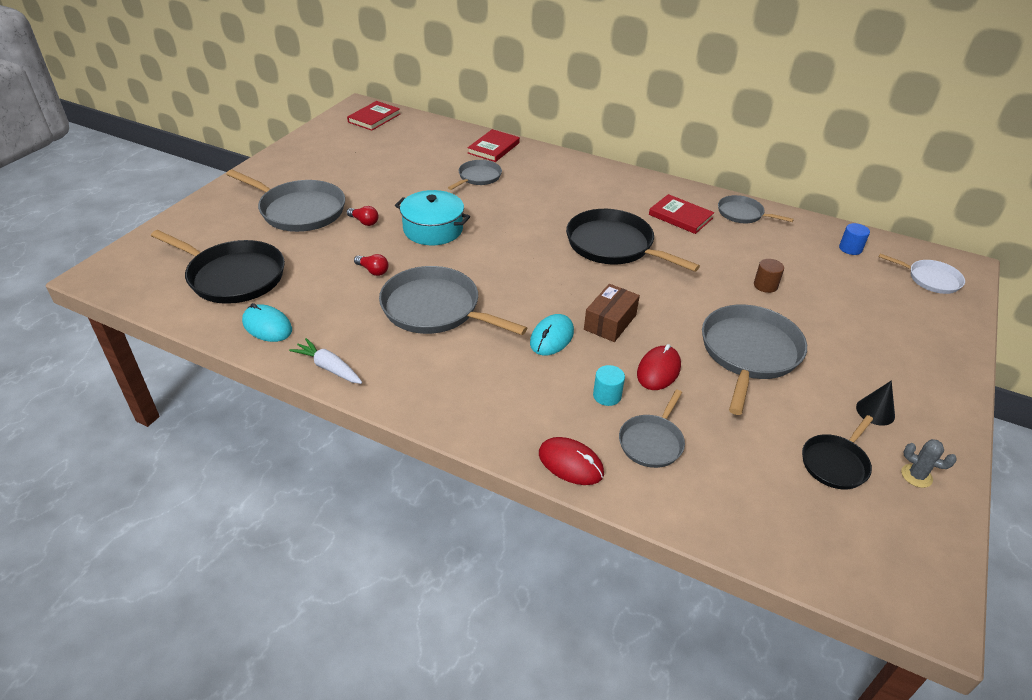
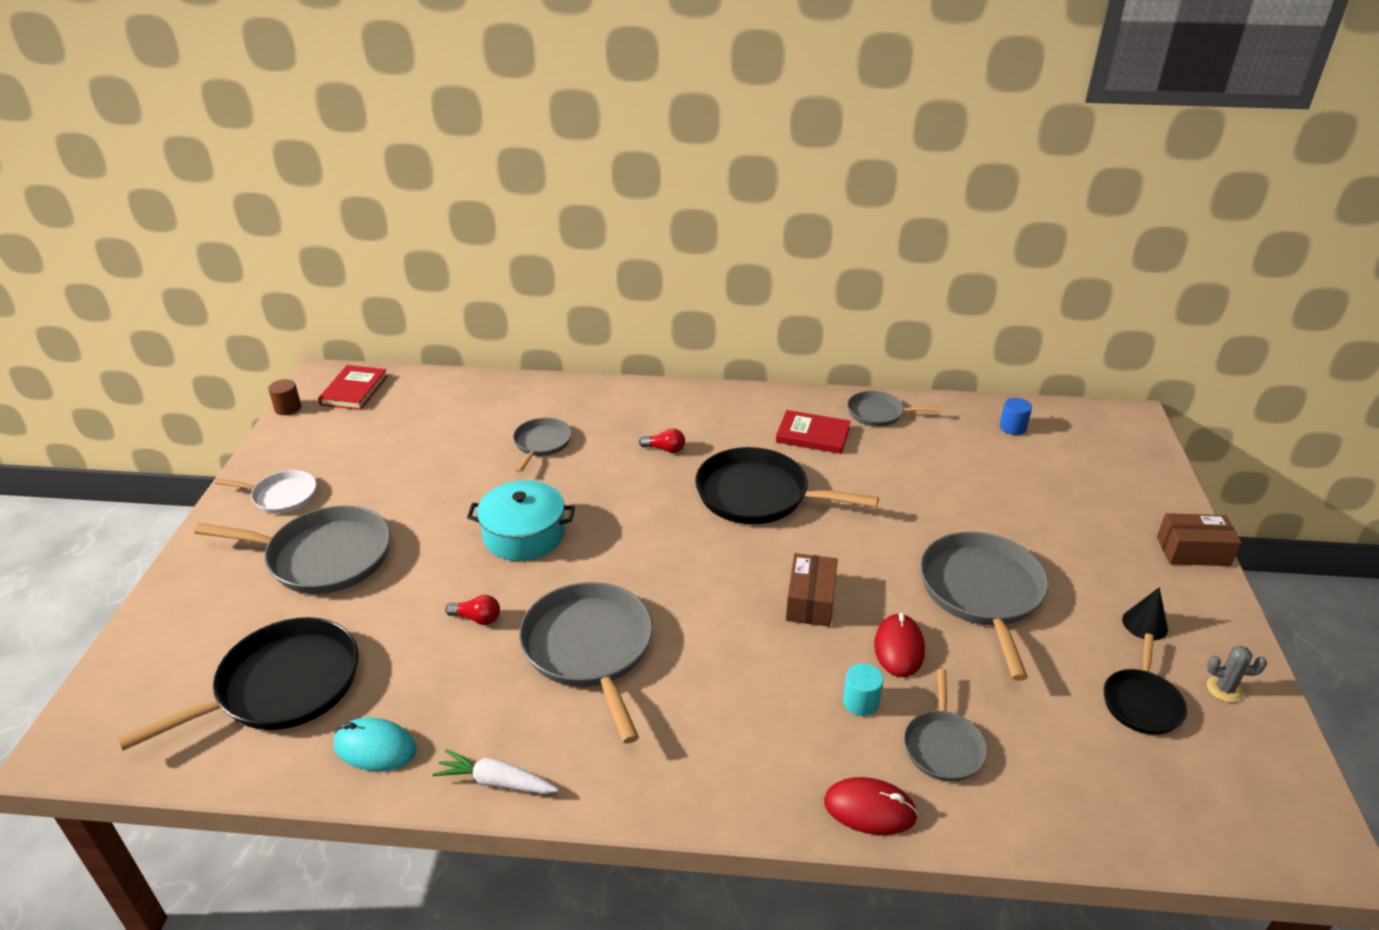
camera: 20 degrees left, 5 degrees down
black pan [151,230,285,304] -> black pan turned 45 degrees counterclockwise [117,617,359,751]
red light bulb [347,206,378,226] -> red light bulb moved to [639,429,685,453]
grey pan [379,266,527,335] -> grey pan turned 60 degrees clockwise [519,582,653,744]
red book [467,129,520,162] -> none
turquoise mouse [530,314,574,356] -> none
brown cylinder [754,259,784,293] -> brown cylinder moved to [268,379,301,415]
white pan [879,253,965,294] -> white pan moved to [215,470,316,514]
none -> brown box [1157,513,1242,566]

